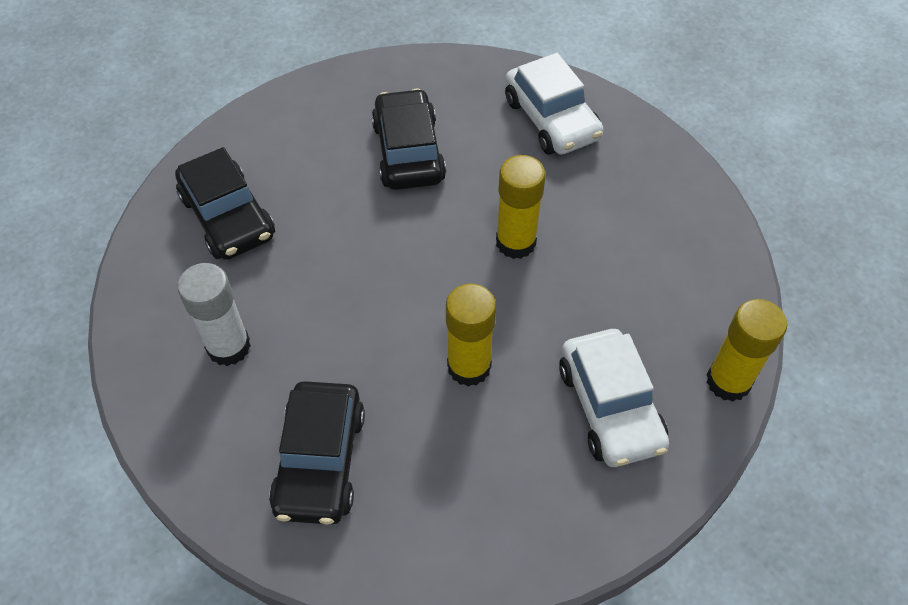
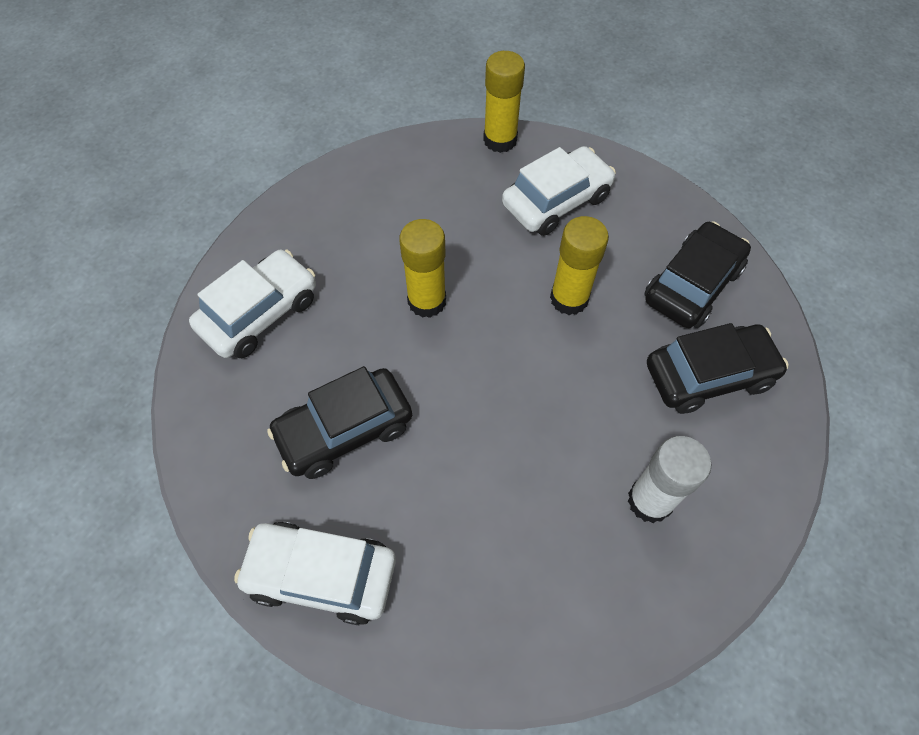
camera: 110 degrees left, 5 degrees up
black car [175,147,275,260] -> black car moved to [644,221,751,328]
none -> white car [234,522,396,625]

